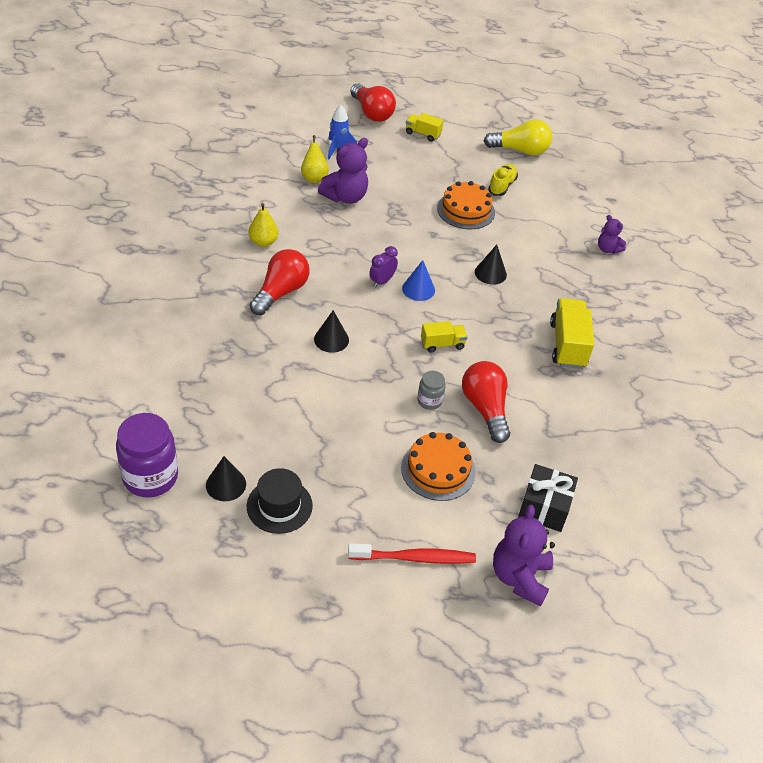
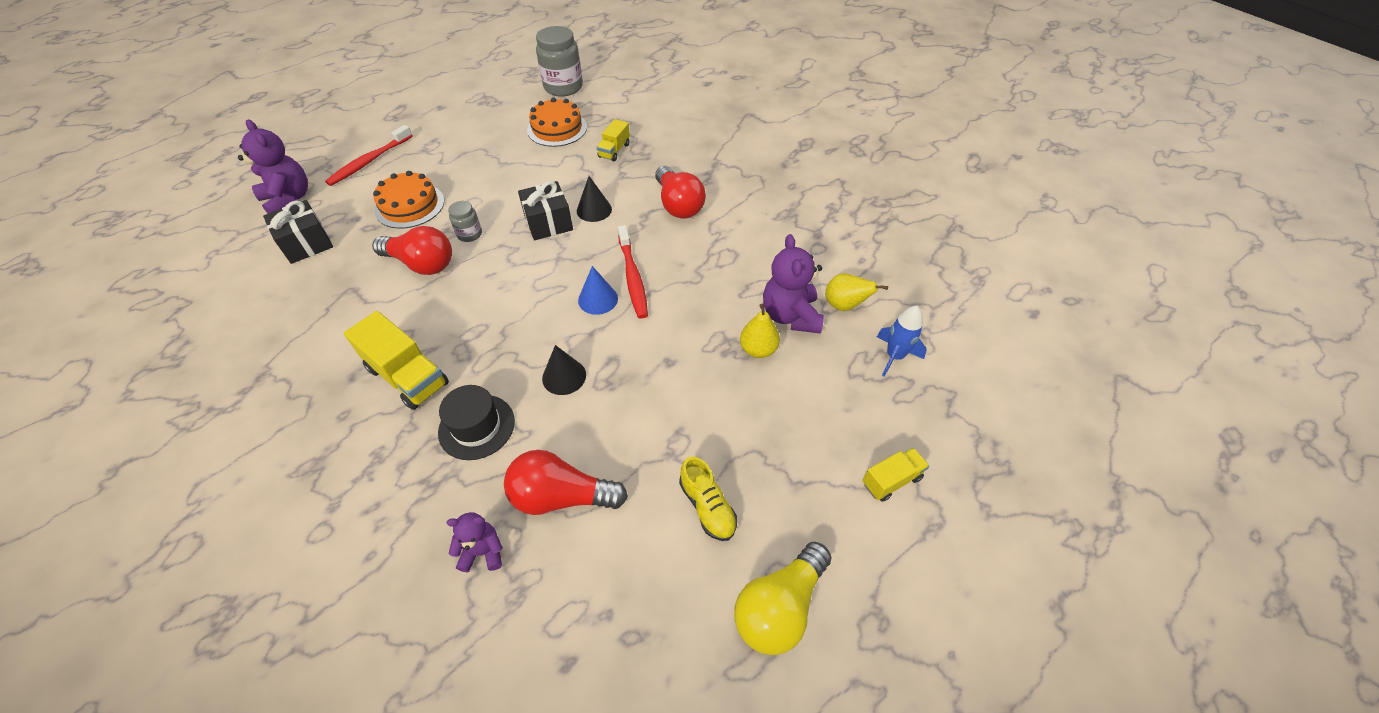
camera: 130 degrees right, 5 degrees up
purple jar [116,413,178,497] -> grey jar [536,26,583,97]
black cone [206,456,246,501] -> none
black hat [247,468,313,534] -> black hat moved to [438,385,515,460]
yellow pear [248,203,278,247] -> yellow pear moved to [740,304,780,358]
red light bulb [350,84,396,122] -> red light bulb moved to [504,450,628,515]
purple clock [369,246,398,288] -> red toothbrush [618,225,648,319]
yellow truck [421,321,468,353] -> yellow truck moved to [597,119,630,161]
orange cake [437,181,495,229] -> orange cake moved to [527,98,587,147]
none -> black gift [518,181,573,240]

